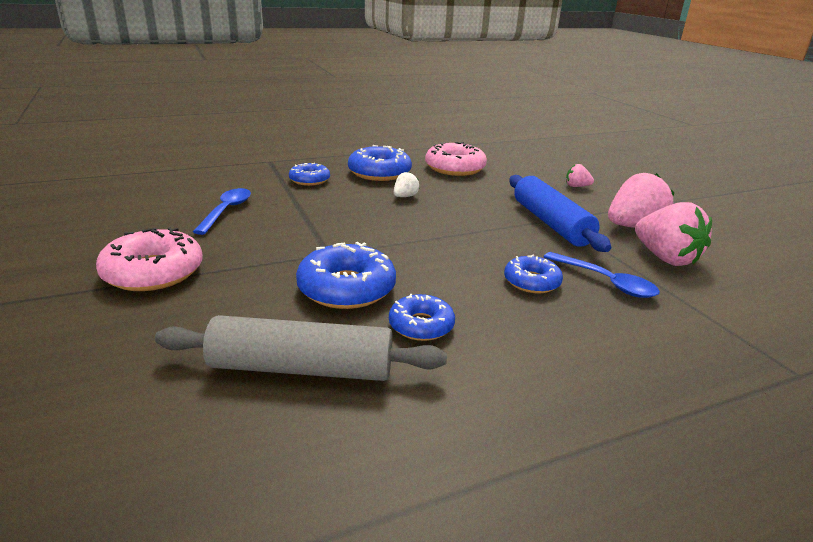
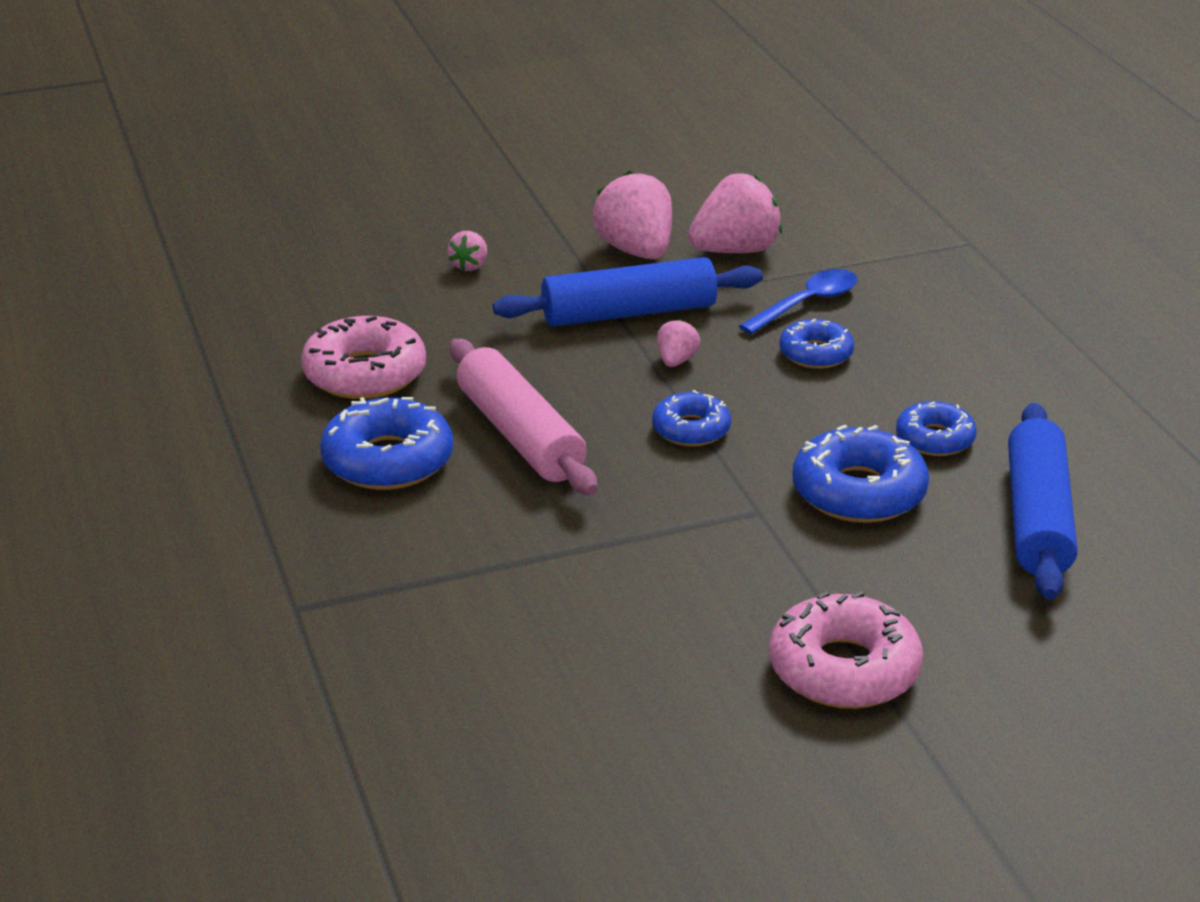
camera: 85 degrees left, 5 degrees up
grey rolling pin [155,315,447,381] -> blue rolling pin [1008,403,1077,600]
blue spoon [193,188,251,235] -> none
blue donut [289,163,330,186] -> blue donut moved to [652,390,731,446]
white strawberry [394,172,420,197] -> pink rolling pin [450,339,598,495]
none -> pink strawberry [657,319,700,367]

